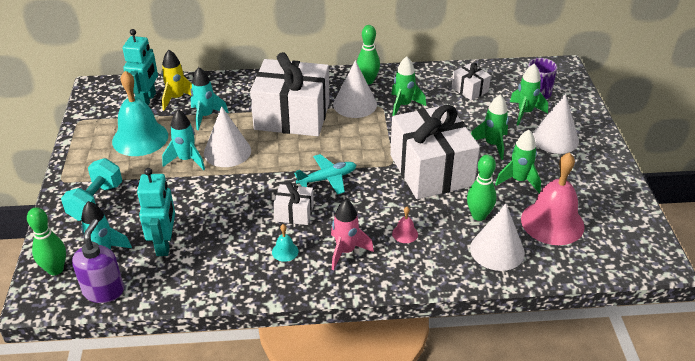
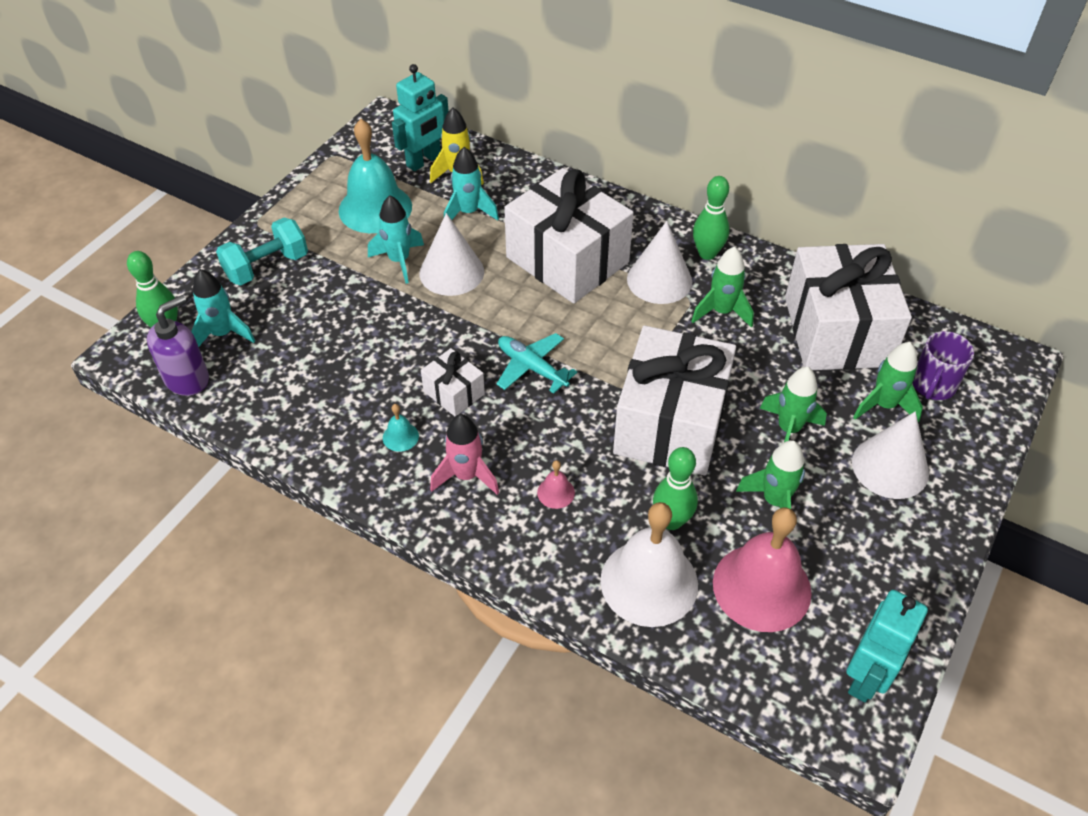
camera: 35 degrees right, 10 degrees up
turquoise robot [137,168,175,256] -> turquoise robot moved to [846,590,928,702]
turquoise plane [294,154,356,195] -> turquoise plane turned 150 degrees counterclockwise [496,333,577,394]
white gift [452,62,491,101] -> white gift [785,244,912,370], size x2.22
white cone [470,204,525,271] -> white bell [600,502,698,627]

